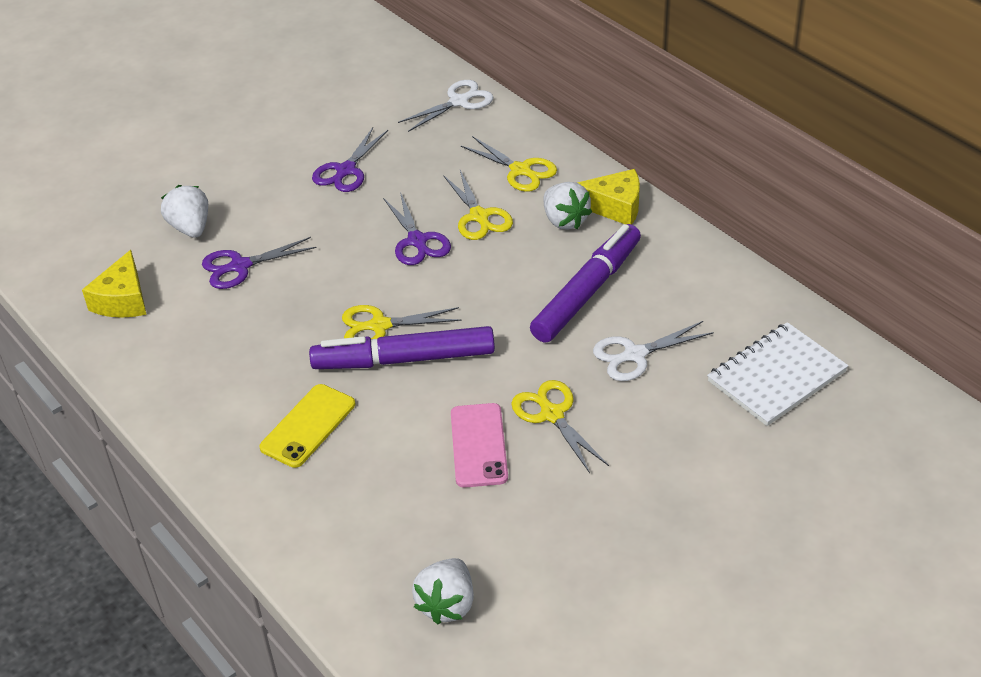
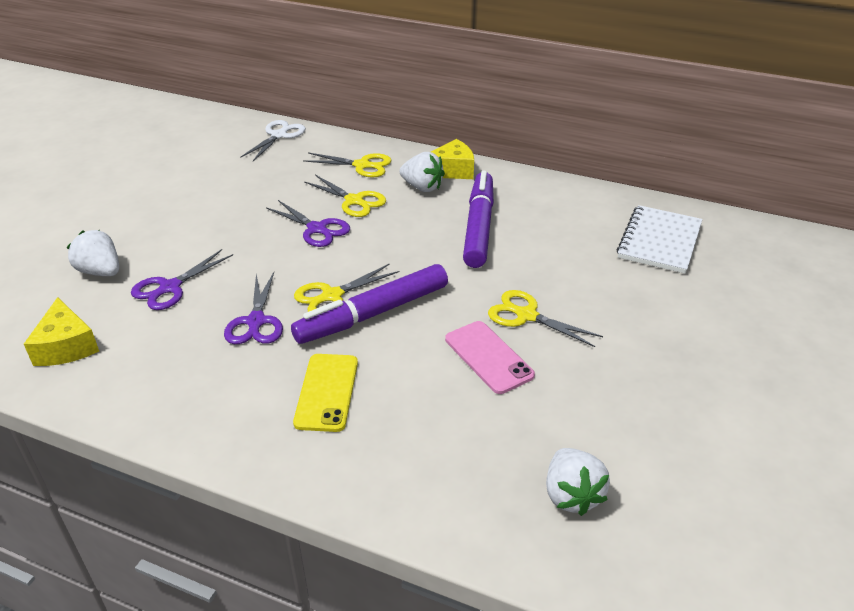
camera: 30 degrees left, 5 degrees down
purple scissors [312,128,388,192] -> purple scissors moved to [224,272,283,344]
white scissors [593,321,714,381] -> none

